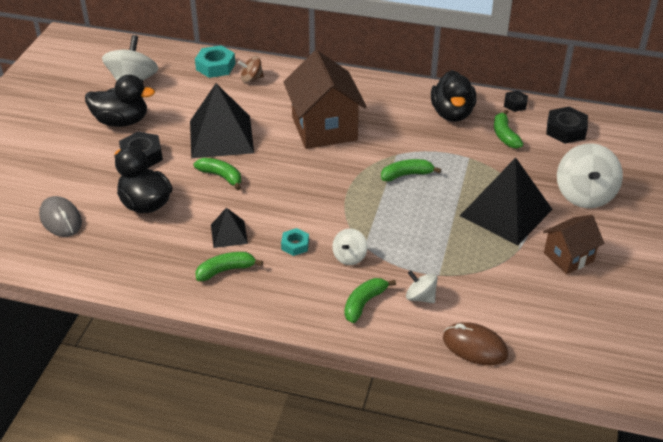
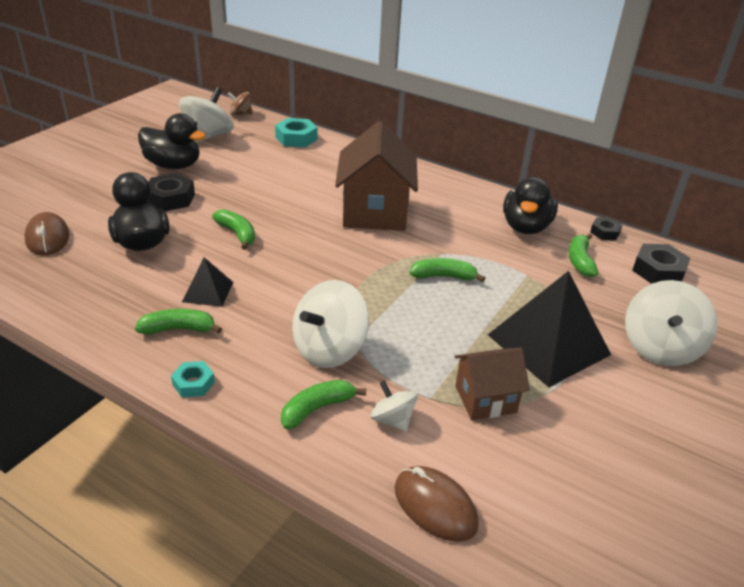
camera: 15 degrees right, 5 degrees down
grey mouse [39,196,82,237] -> brown mouse [24,212,69,256]
black pyramid [190,83,254,158] -> none
brown spinning top [238,56,264,83] -> brown spinning top moved to [227,92,253,115]
turquoise nut [281,228,309,256] -> turquoise nut moved to [171,361,215,398]
white spinning top [332,228,367,265] -> white spinning top [292,280,369,368], size x1.87
brown house [543,215,605,274] -> brown house moved to [454,348,530,420]

